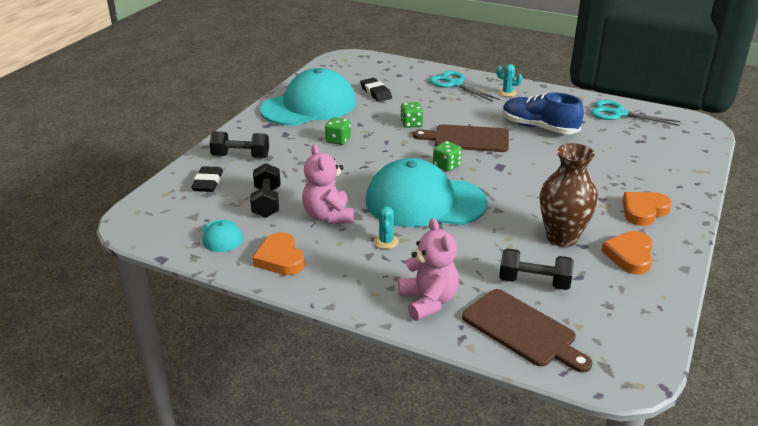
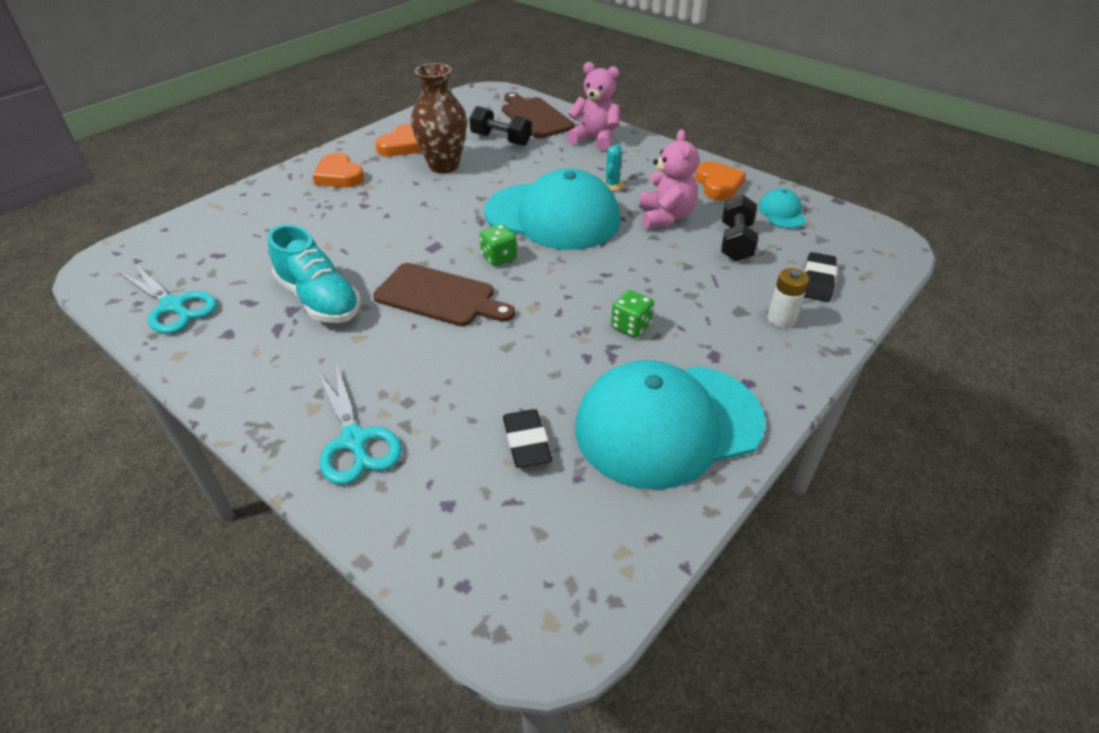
camera: 165 degrees left, 10 degrees up
black dumbbell [209,131,269,158] -> white battery [768,268,809,328]
pink teddy bear [398,218,459,321] -> pink teddy bear turned 120 degrees clockwise [567,62,620,151]
green dice [400,102,423,128] -> none
turquoise cactus [497,64,522,97] -> none
blue shoe [503,92,584,134] -> turquoise shoe [268,224,361,323]
orange heart [622,192,672,226] -> orange heart turned 75 degrees clockwise [312,153,364,188]

